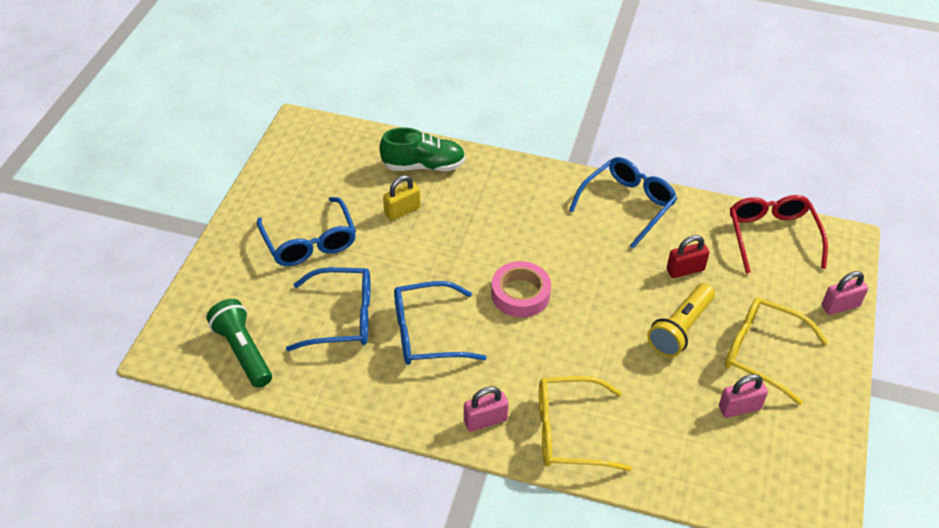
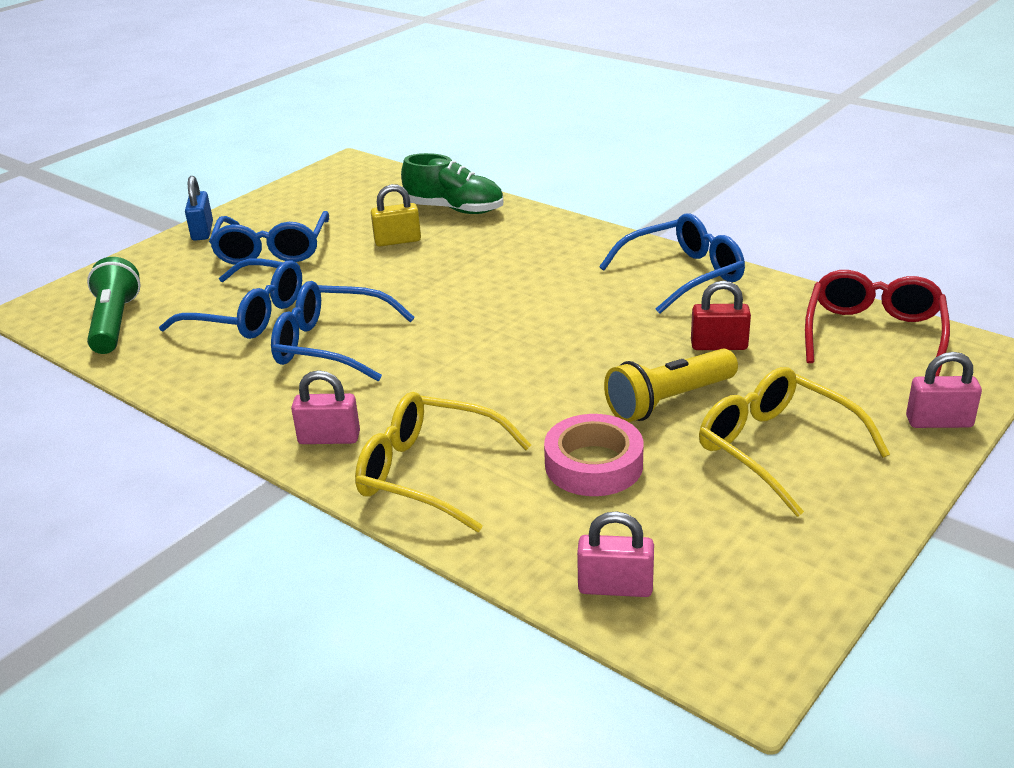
camera: 25 degrees right, 15 degrees down
pink tape [491,261,551,318] -> pink tape moved to [544,414,644,496]
pink padlock [719,374,768,418] -> pink padlock moved to [577,511,654,597]
none -> blue padlock [185,176,213,241]

